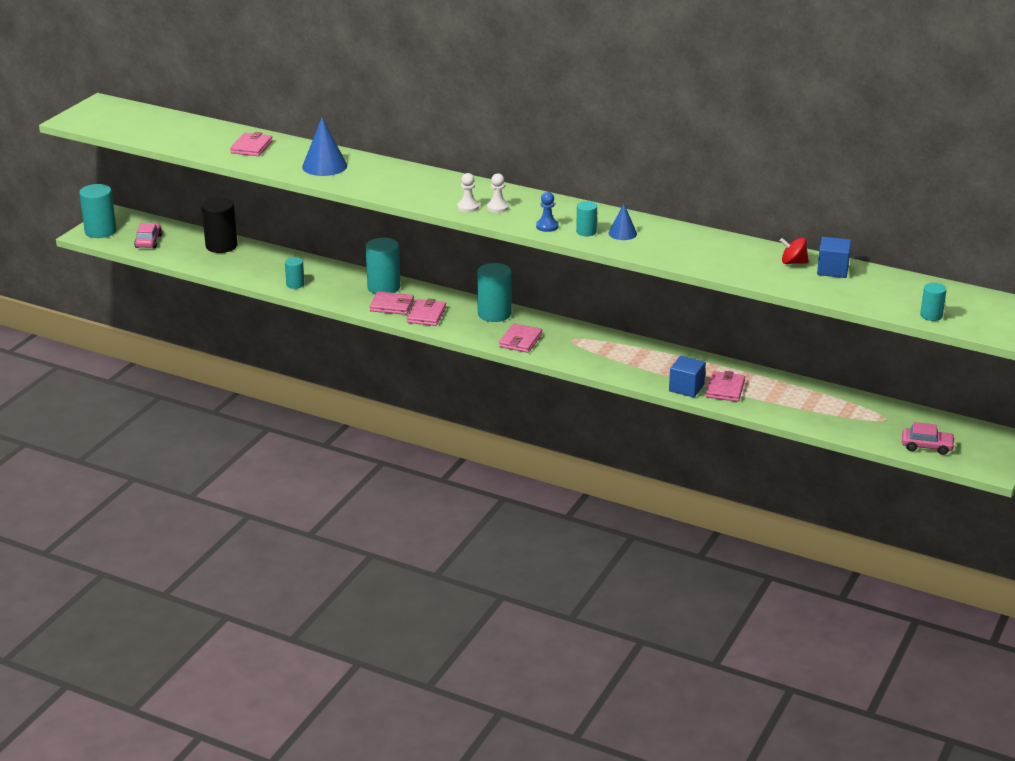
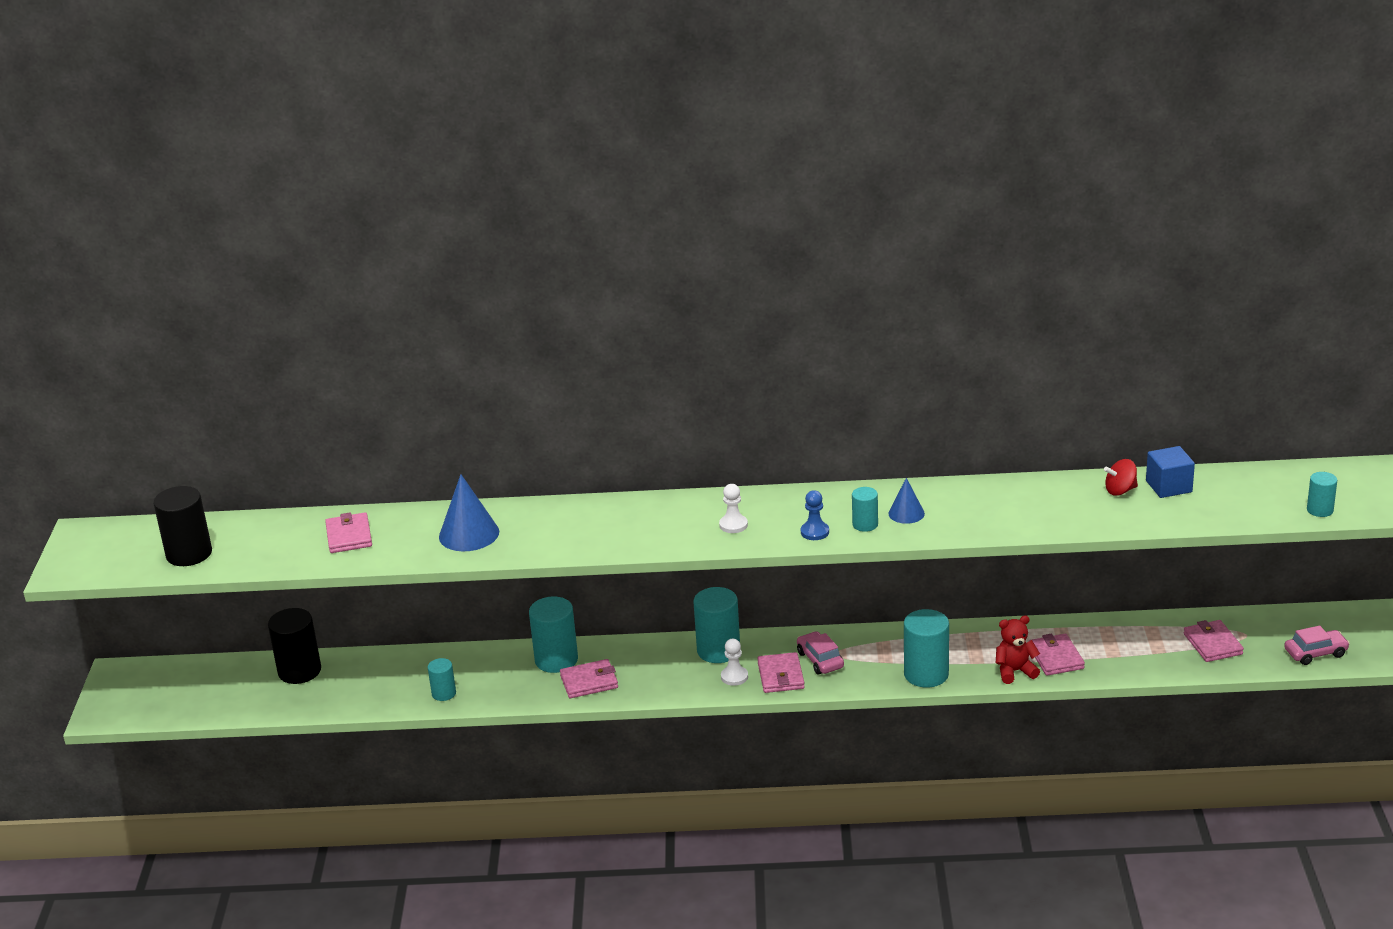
camera: 25 degrees left, 0 degrees up
turquoise cylinder [79,184,116,238] -> turquoise cylinder moved to [904,609,949,688]
pink car [134,223,162,248] -> pink car moved to [797,631,844,674]
pink wallet [407,298,446,326] -> pink wallet moved to [1184,620,1244,662]
white pawn [457,173,479,212] -> white pawn moved to [721,639,748,686]
blue cube [669,356,706,397] -> red teddy bear [996,615,1040,684]
none -> black cylinder [153,486,212,566]

